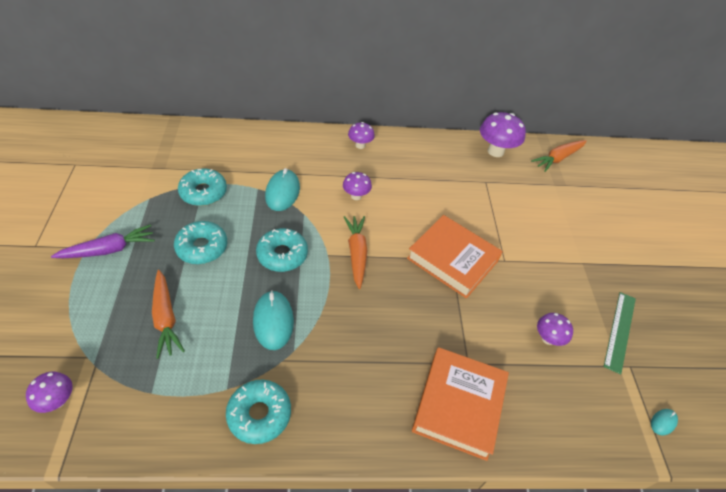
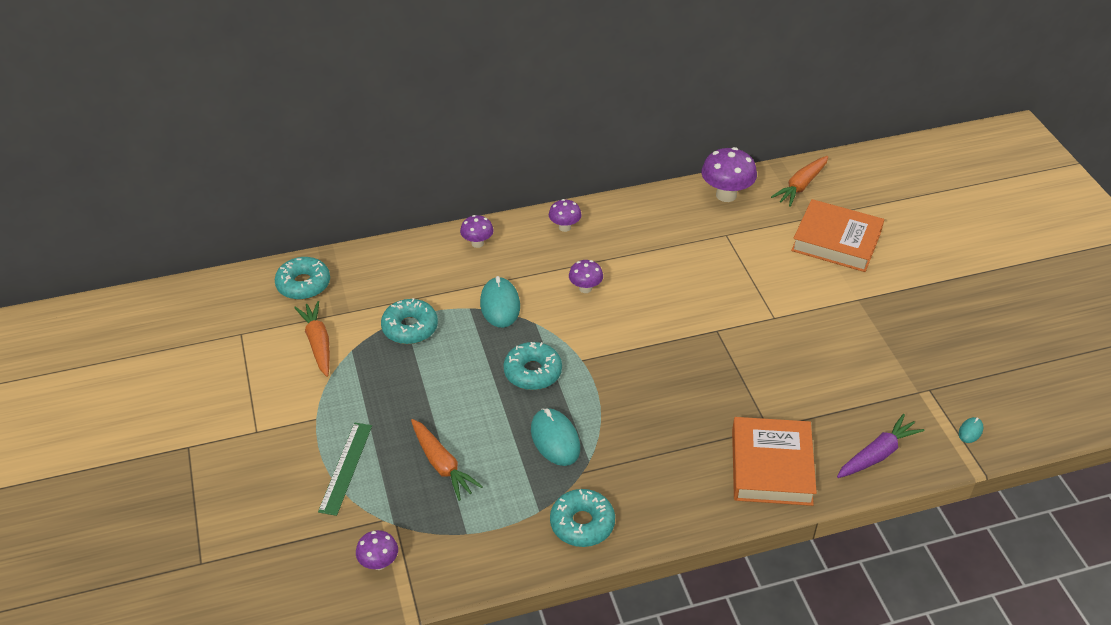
camera: 10 degrees left, 5 degrees down
purple carrot [51,224,155,258] -> purple carrot moved to [837,414,925,478]
turquoise donut [174,221,227,264] -> turquoise donut moved to [275,257,330,300]
orange carrot [344,216,367,289] -> orange carrot moved to [294,301,330,377]
orange book [407,215,503,299] -> orange book moved to [791,199,884,272]
purple mushroom [537,313,573,346] -> purple mushroom moved to [460,215,494,248]
green ruler [603,292,636,374] -> green ruler moved to [318,422,372,516]

